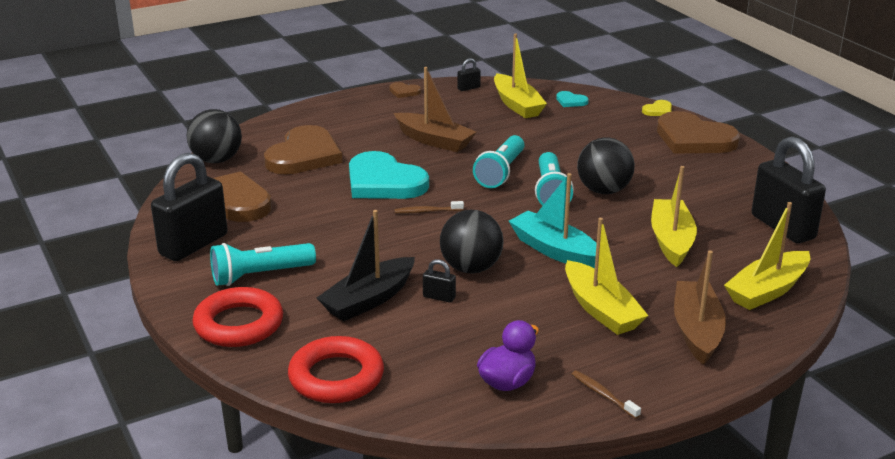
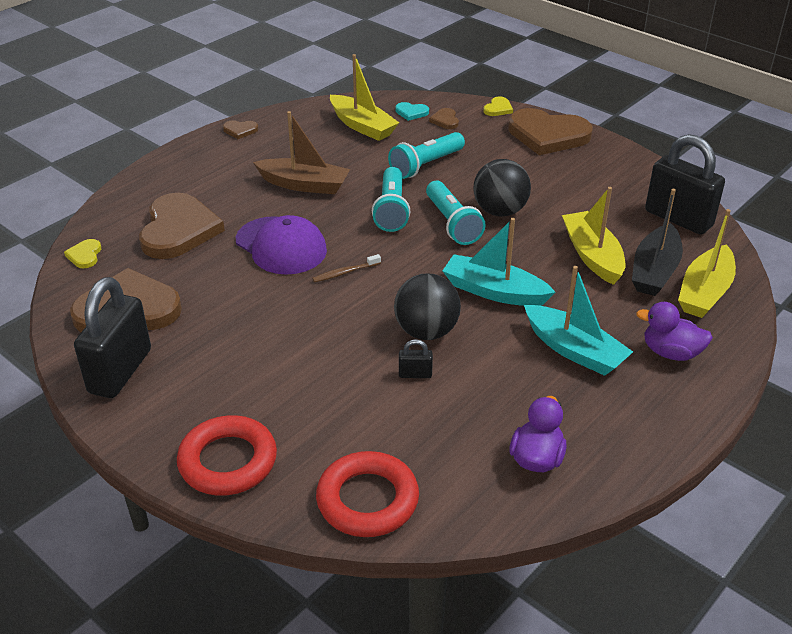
camera: 20 degrees left, 10 degrees up
black ball [187,109,242,163] -> yellow heart [64,239,101,268]
turquoise flashlight [210,243,316,286] -> turquoise flashlight moved to [388,132,465,179]
black boat [317,210,415,321] -> black boat moved to [632,189,683,296]
turquoise heart [349,151,429,199] -> purple cap [236,215,327,275]
black padlock [457,58,481,91] -> none
yellow boat [565,218,648,335] -> turquoise boat [524,266,633,376]
brown toothbrush [572,370,641,419] -> none
brown boat [674,251,726,365] -> purple duck [636,302,713,361]
none -> brown heart [429,108,459,129]

